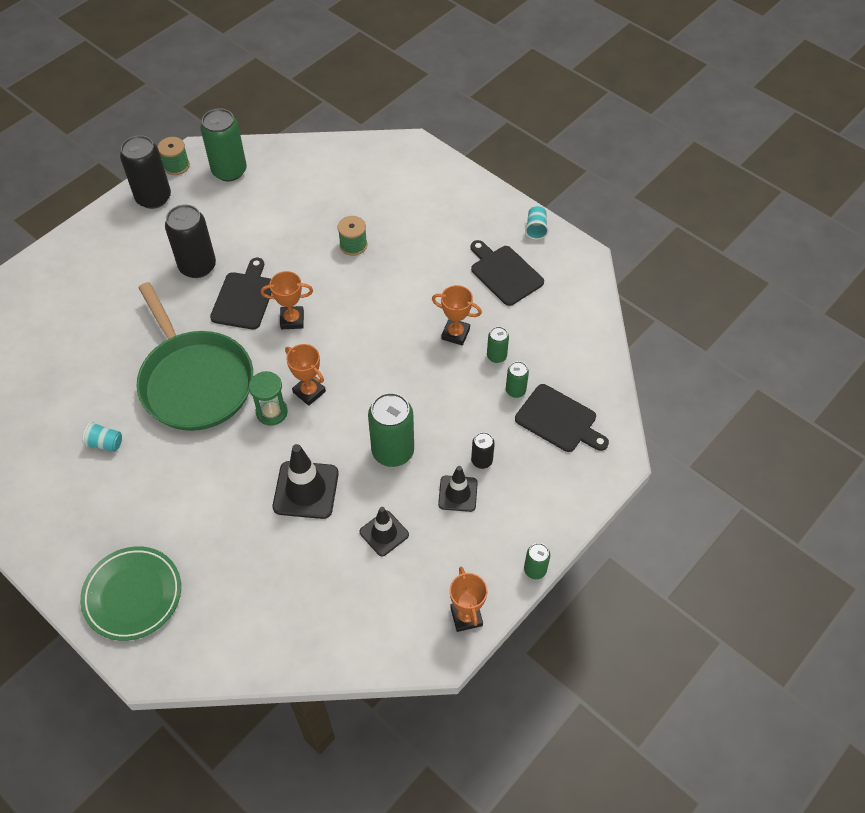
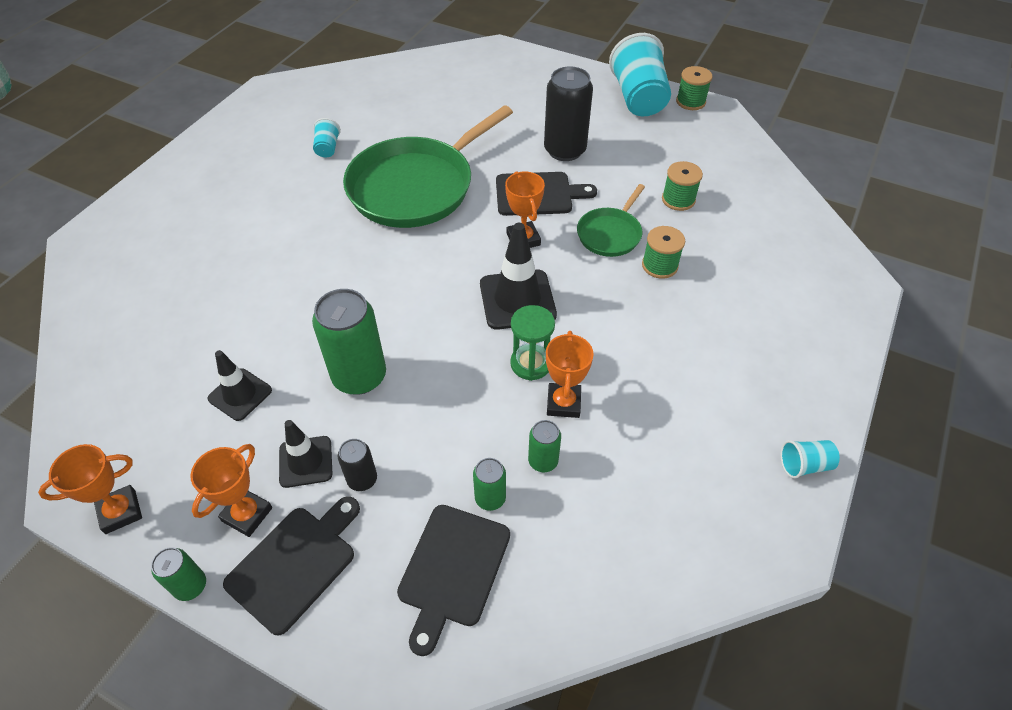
camera: 75 degrees right, 5 degrees down
green plate [80,546,181,641] -> none
black can [120,135,171,209] -> turquoise cup [609,33,671,116]
green can [200,108,247,181] -> none
green hourglass [249,371,288,426] -> green hourglass moved to [510,305,555,381]
black traffic cone [273,444,339,519] -> black traffic cone moved to [480,223,557,330]
orange trophy [285,344,326,406] -> orange trophy moved to [190,444,272,537]
black cutting board [471,240,544,306] -> black cutting board moved to [223,496,360,635]
none -> green pan [577,184,645,257]
none -> green spool [662,161,703,211]

